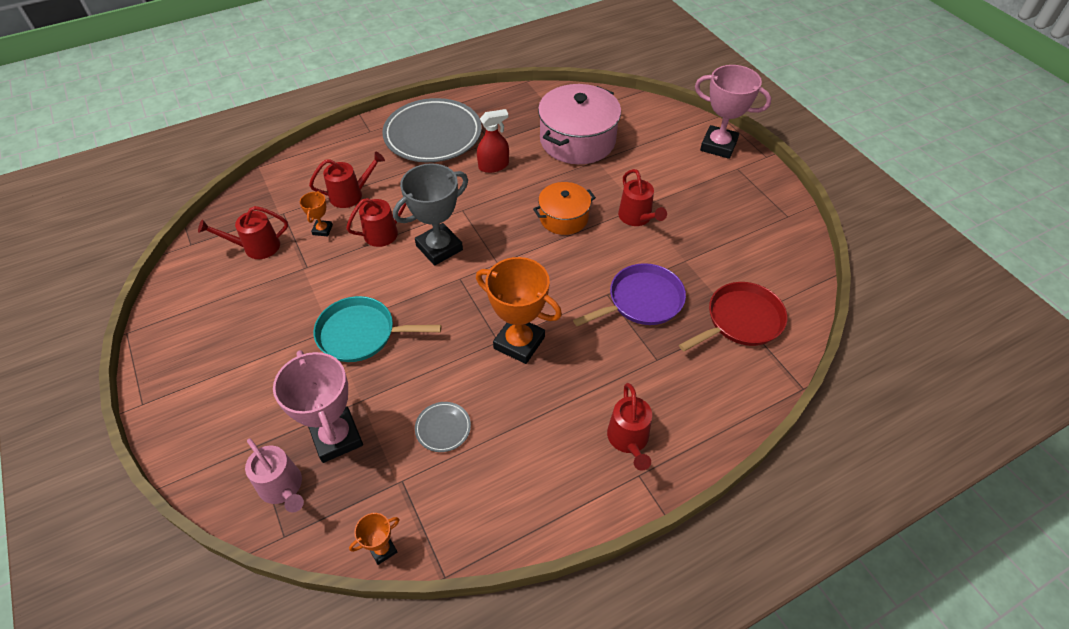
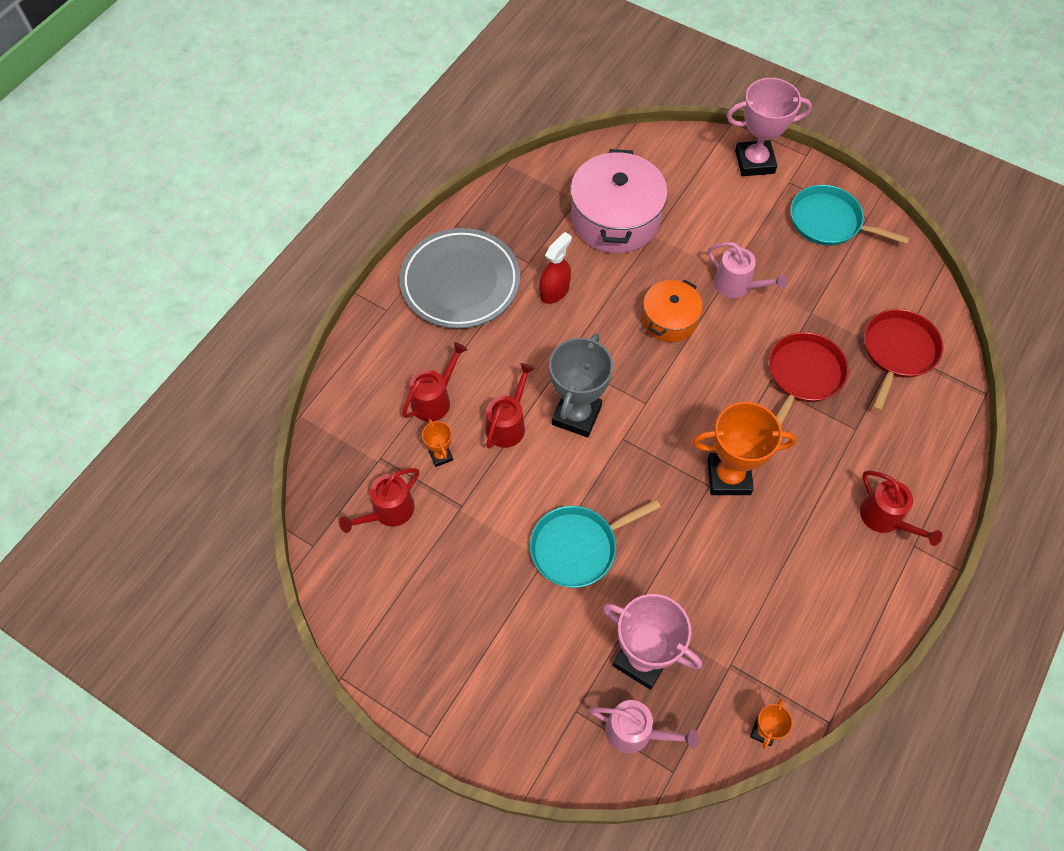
camera: 30 degrees left, 10 degrees up
grey plate [415,402,471,452] -> none
purple pan [573,263,686,326] -> red pan [769,332,849,425]
red watering can [618,169,667,226] -> pink watering can [708,242,787,298]
none -> turquoise pan [790,185,909,246]

